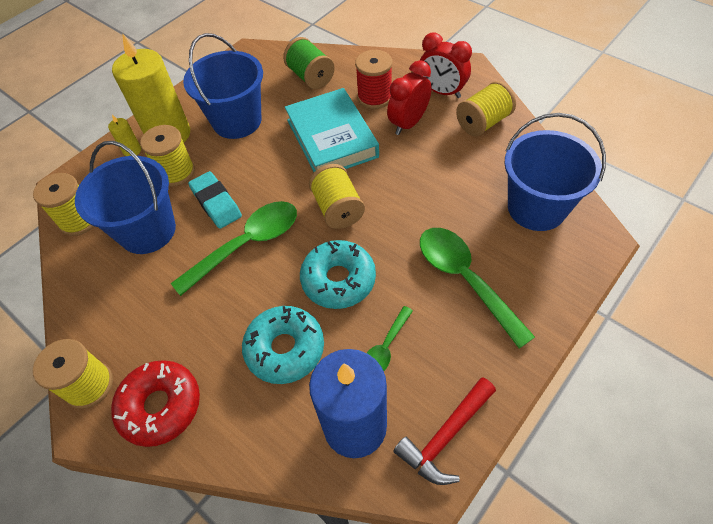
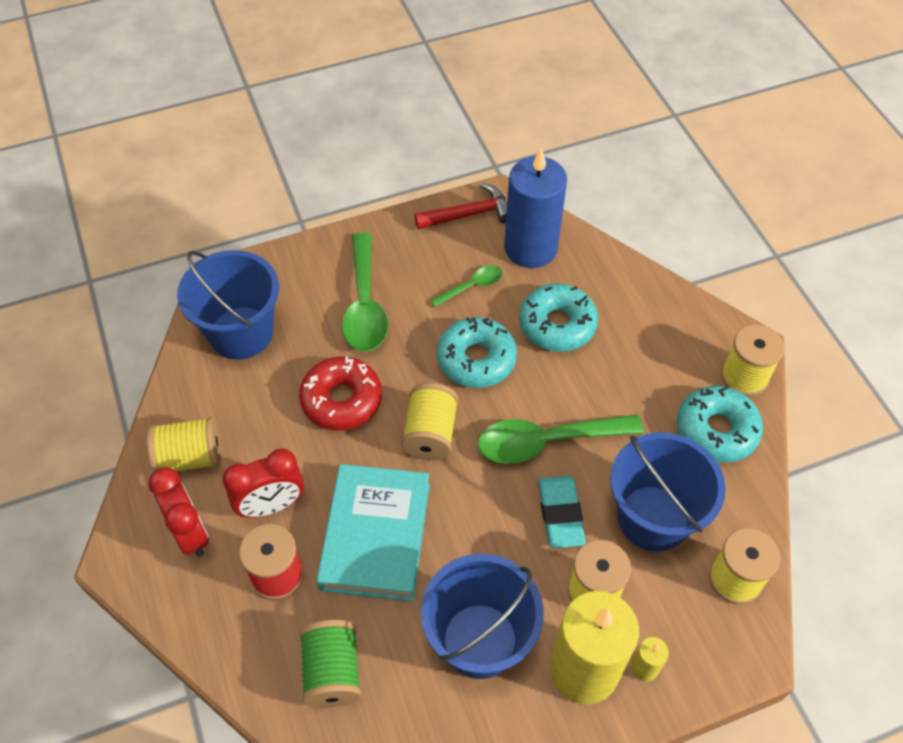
camera: 155 degrees left, 0 degrees up
red donut [111,360,200,447] -> red donut moved to [299,356,382,431]
none -> turquoise donut [677,386,763,463]

